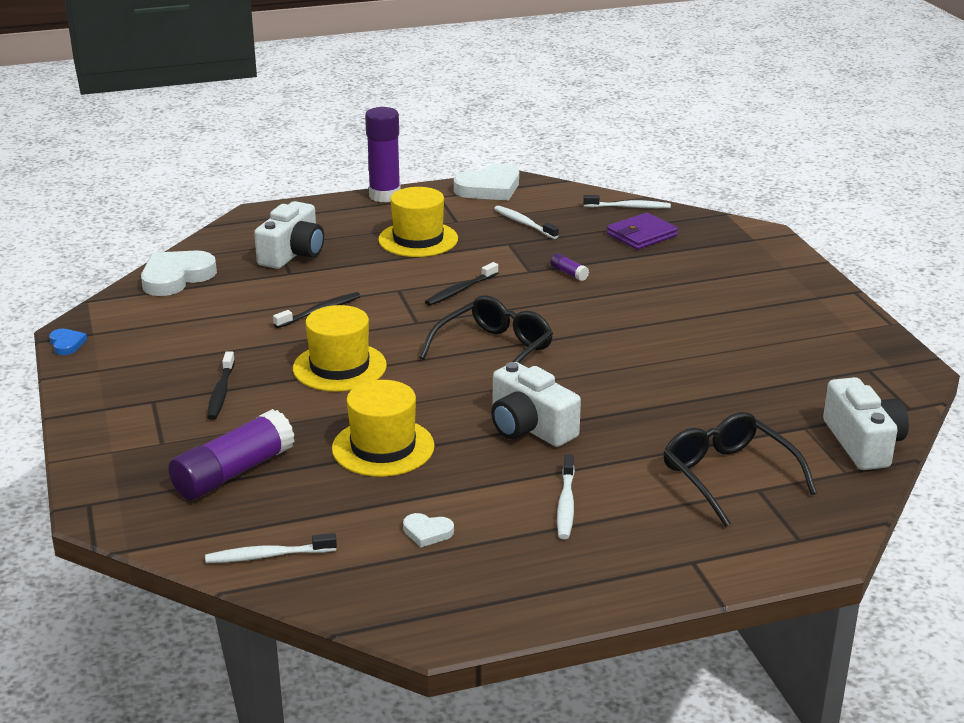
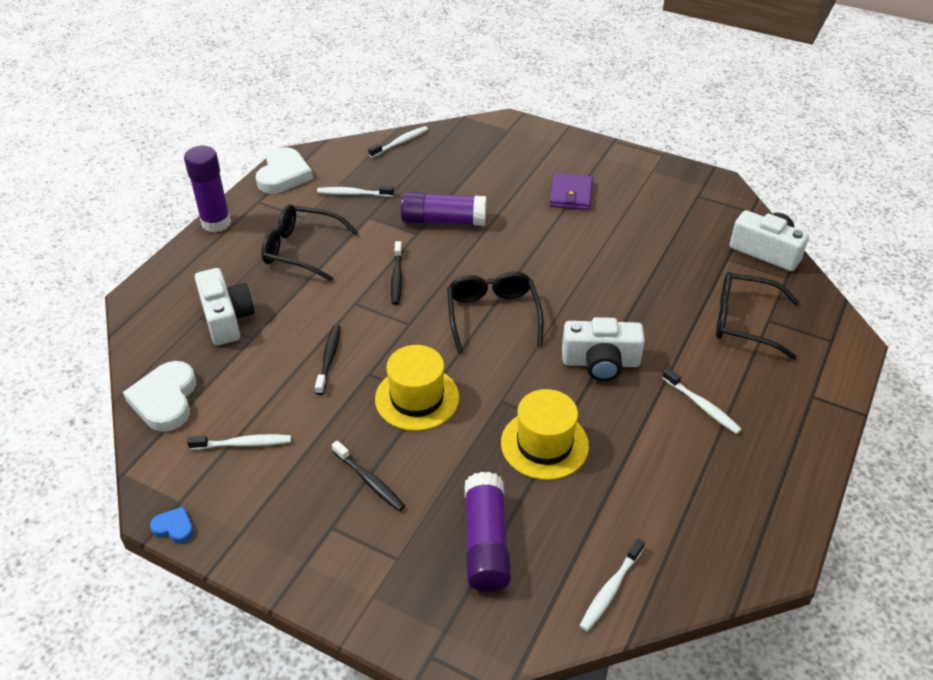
camera: 45 degrees left, 15 degrees up
yellow hat [378,187,458,257] -> black glasses [261,204,359,281]
white heart [403,513,454,547] -> none
purple glue stick [550,253,589,281] -> purple glue stick [400,192,486,226], size x2.39
purple wallet [607,212,678,250] -> purple wallet moved to [550,173,593,210]
none -> white toothbrush [187,434,291,450]

